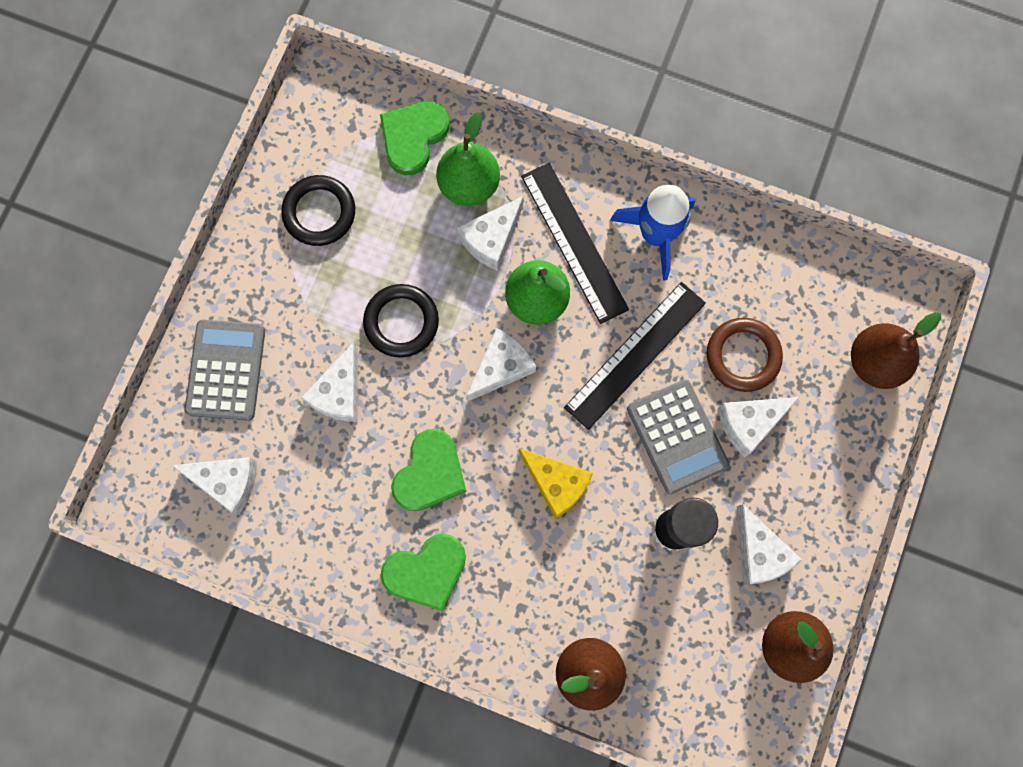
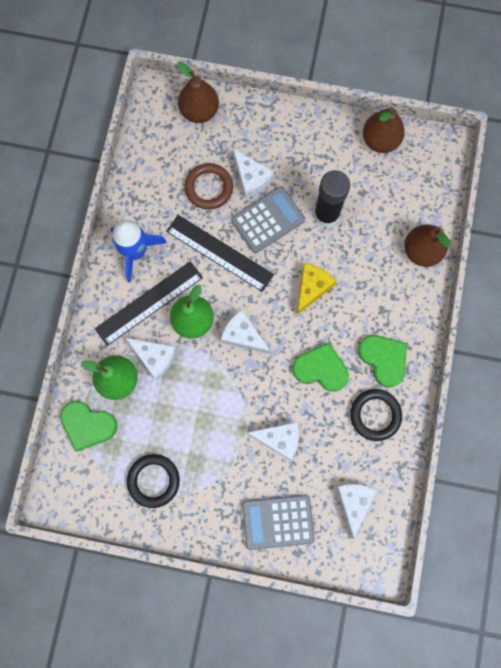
camera: 100 degrees left, 0 degrees up
black ring [363,284,439,357] -> black ring moved to [350,389,402,441]
white cheese [737,504,802,584] -> none

